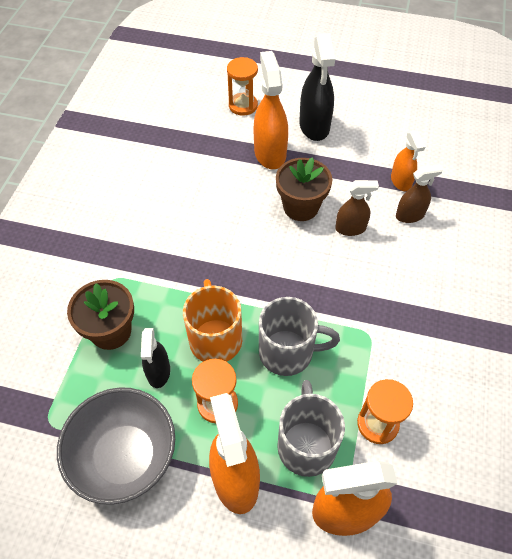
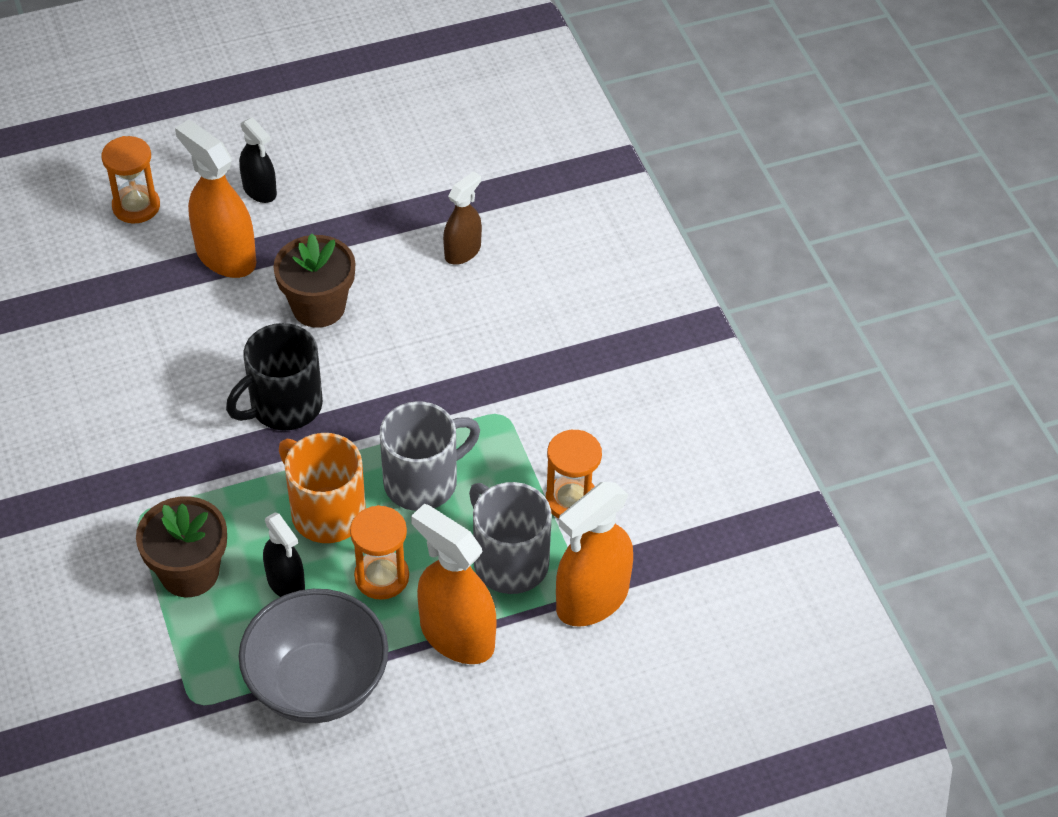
camera: 35 degrees left, 5 degrees down
black spray bottle [299,33,335,141] -> black spray bottle [239,117,277,203], size x0.59
brown spray bottle [335,180,379,236] -> none
orange spray bottle [391,130,425,191] -> none
none -> black mug [226,323,323,431]

